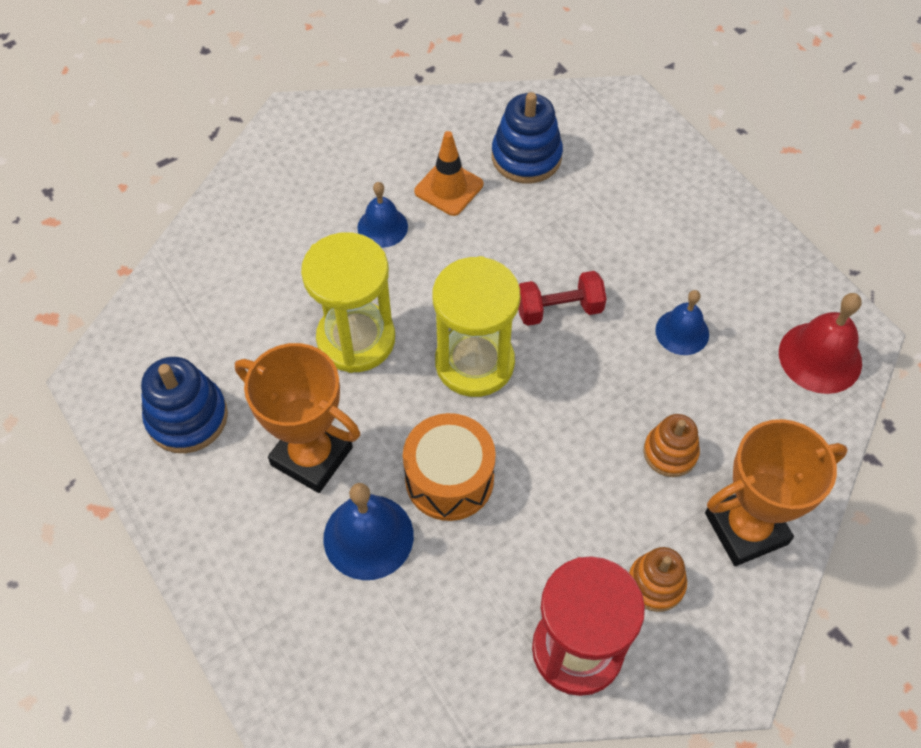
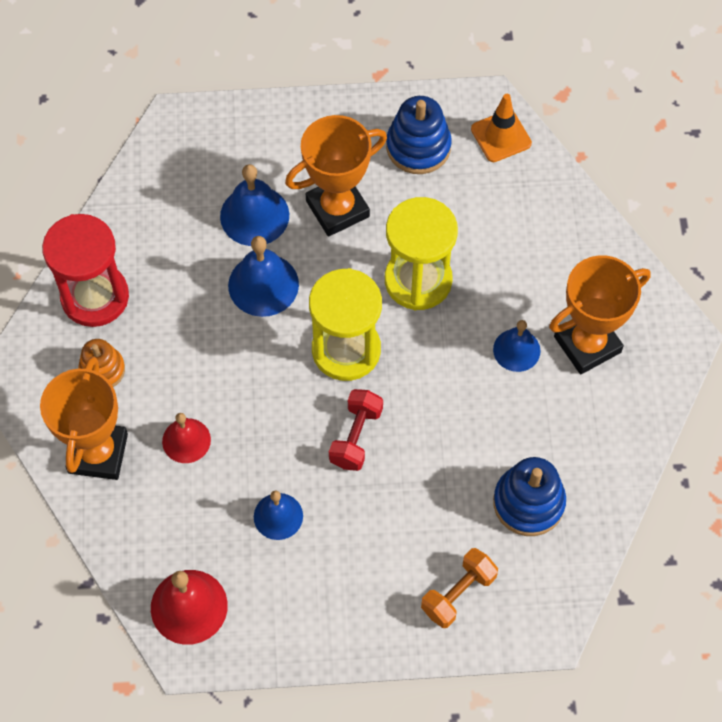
camera: 120 degrees right, 5 degrees up
orange drum [403,413,496,521] -> blue bell [228,236,299,317]
orange traffic cone [414,131,483,216] -> orange traffic cone moved to [471,94,532,162]
orange stacking toy [643,414,700,477] -> red bell [162,413,211,463]
none -> orange dumbbell [421,548,498,628]
none -> orange trophy [549,255,651,374]

